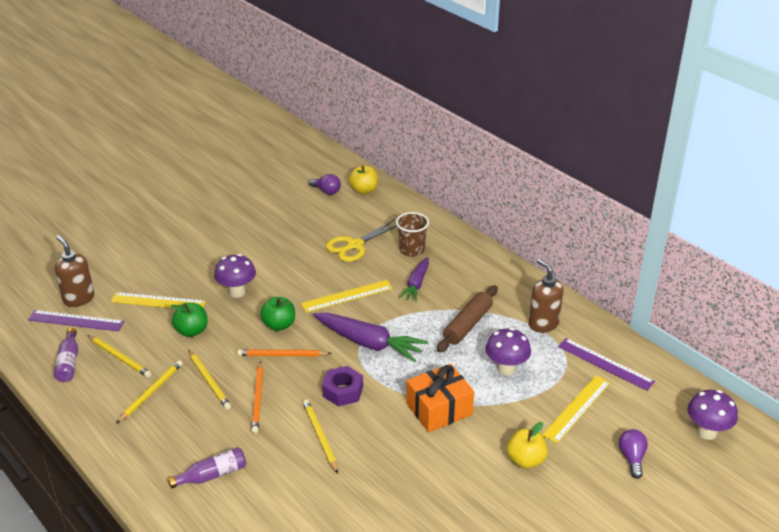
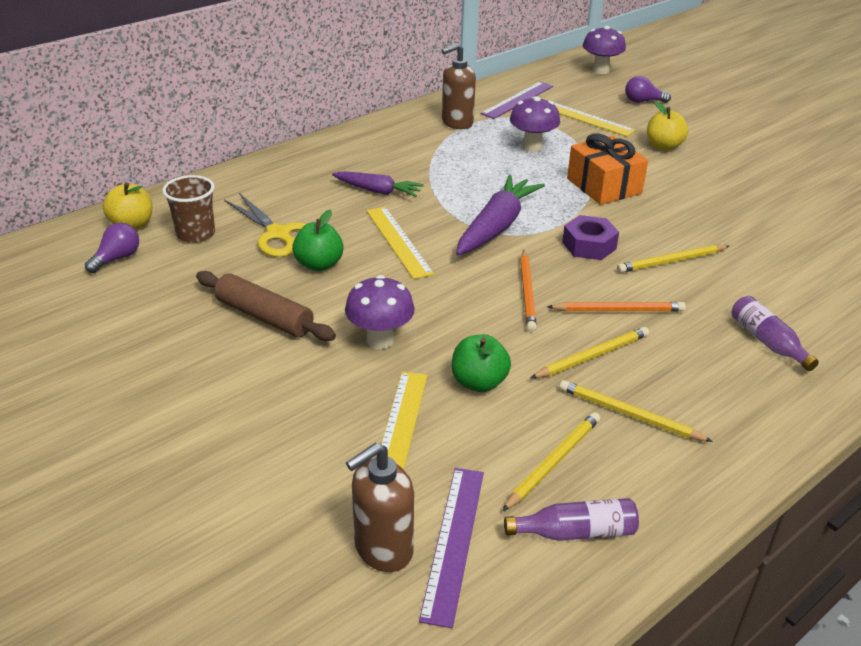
camera: 90 degrees left, 0 degrees up
green apple [260,297,295,331] -> green apple moved to [292,210,344,271]
brown cup [396,212,429,257] -> brown cup moved to [162,175,215,243]
brown rolling pin [437,285,498,352] -> brown rolling pin moved to [196,271,336,341]

